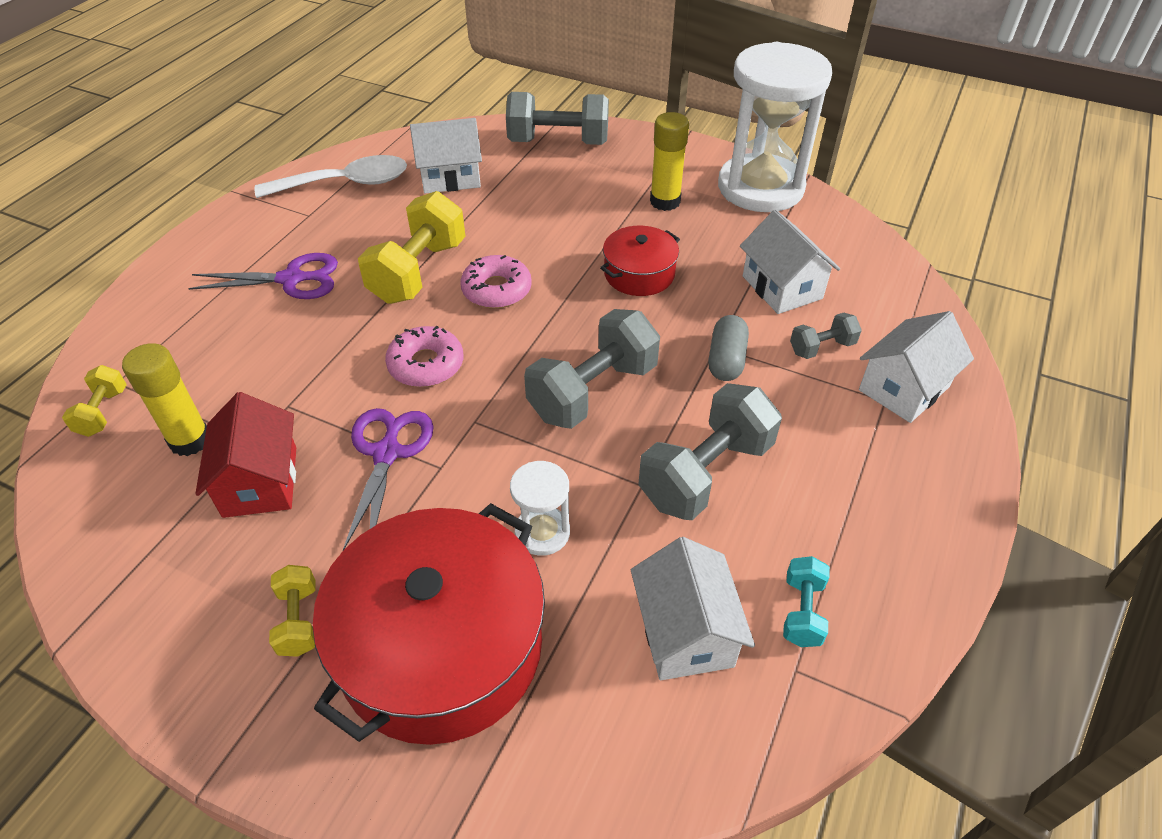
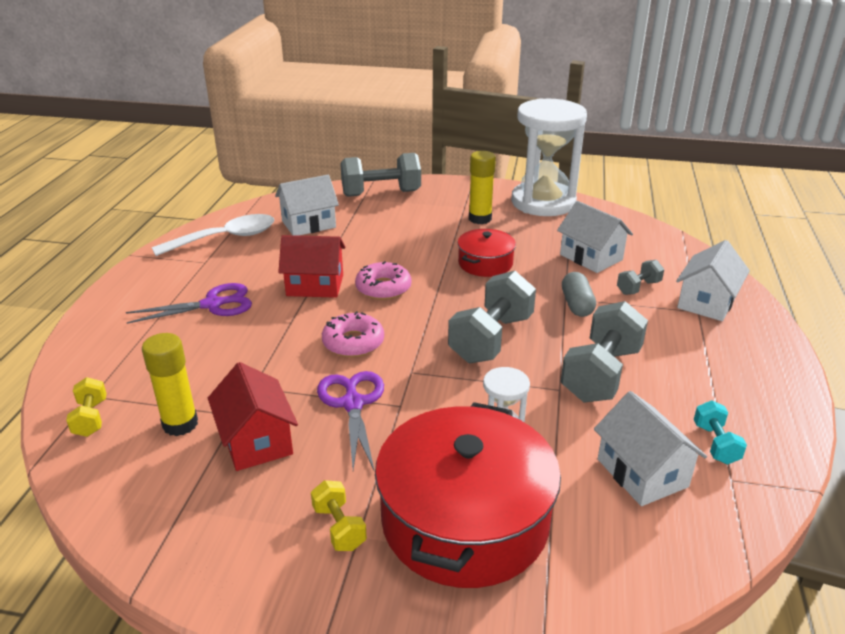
camera: 15 degrees left, 15 degrees down
yellow dumbbell [358,191,466,304] -> red house [278,235,346,298]

